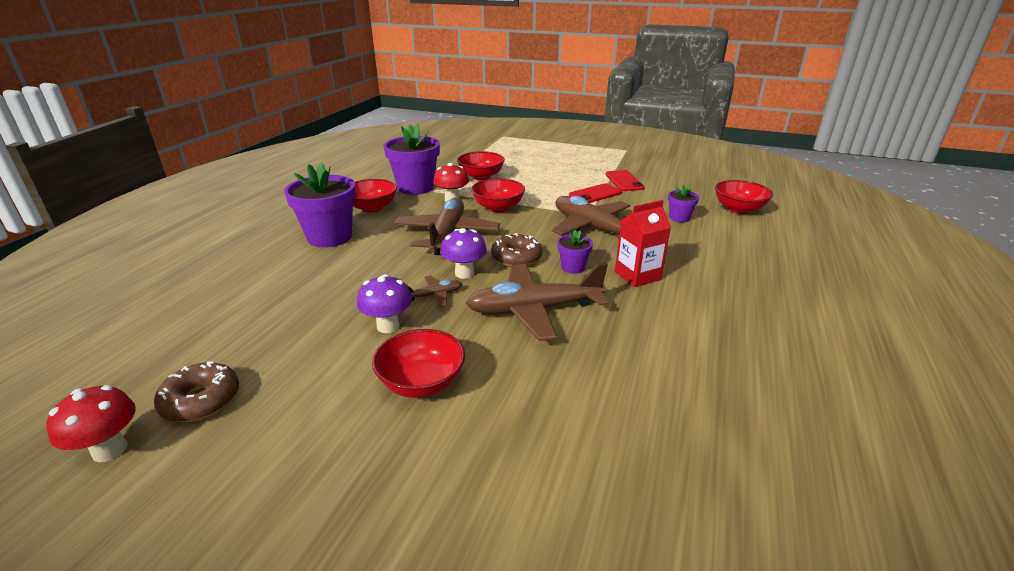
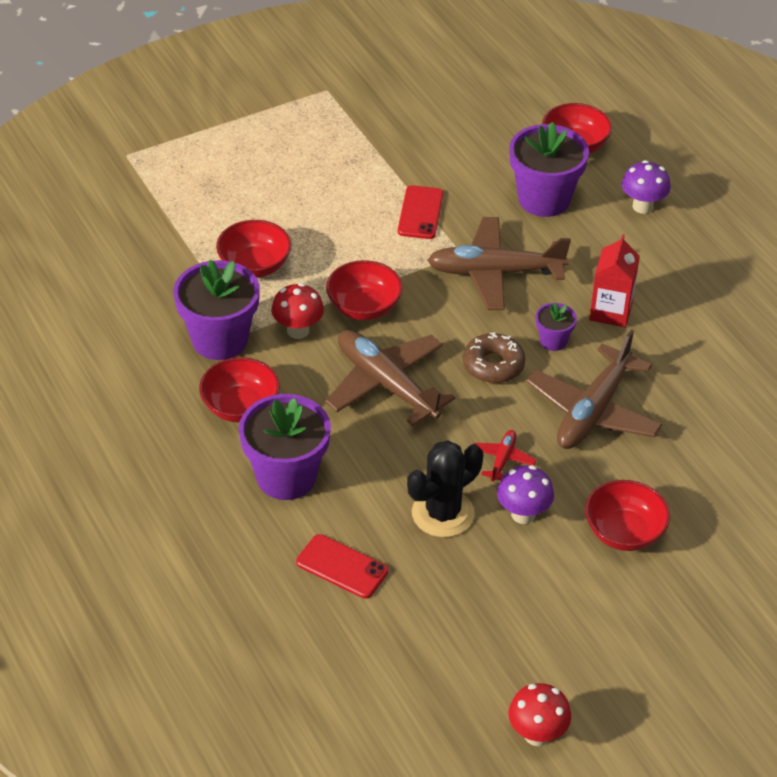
camera: 50 degrees left, 15 degrees up
brown donut [154,361,239,422] -> none
brown plane [406,275,462,307] -> red plane [473,430,537,481]
purple mushroom [441,228,487,279] -> purple mushroom moved to [622,160,671,214]
red phone [606,170,645,191] -> red phone moved to [296,534,388,599]
purple flower pot [668,185,699,222] -> purple flower pot [509,122,589,217], size x2.06
none -> black cactus [407,440,483,537]

